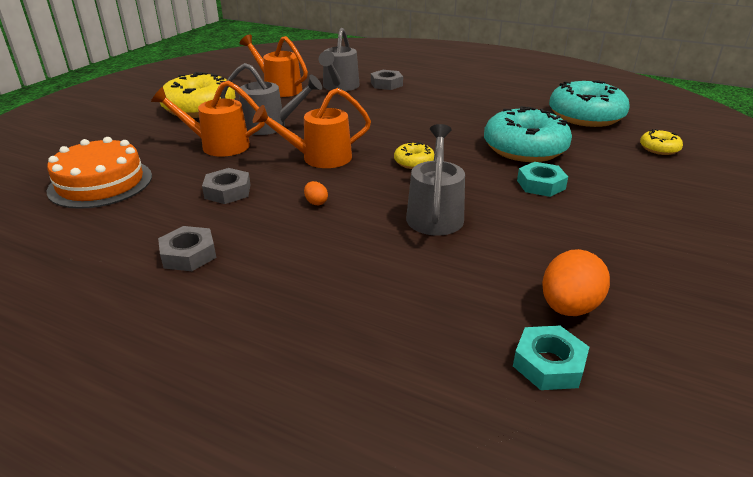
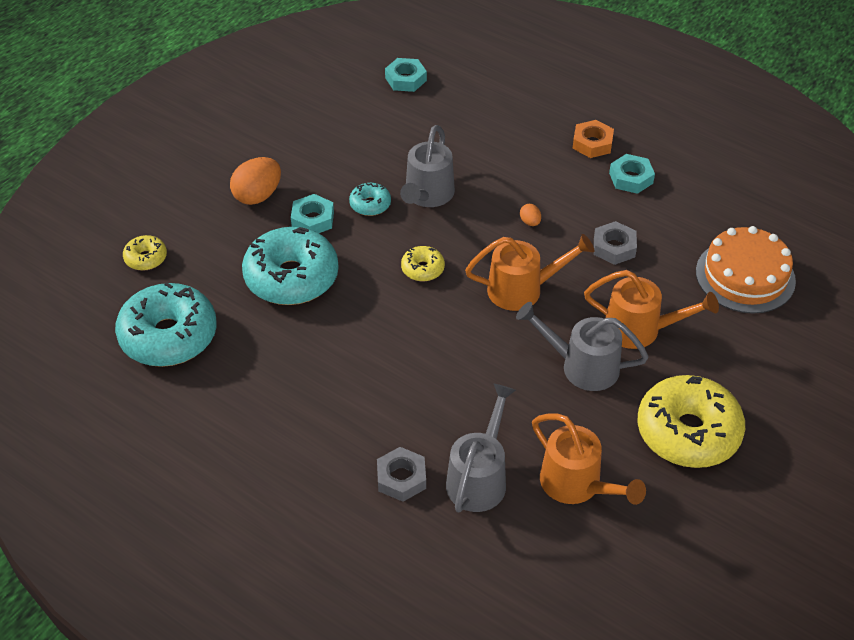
camera: 170 degrees left, 15 degrees up
grey nut [158,226,216,271] -> turquoise nut [609,154,655,194]
orange egg [542,249,610,316] -> orange egg moved to [230,157,281,205]
none -> turquoise donut [349,183,391,216]
none -> orange nut [572,120,614,158]

